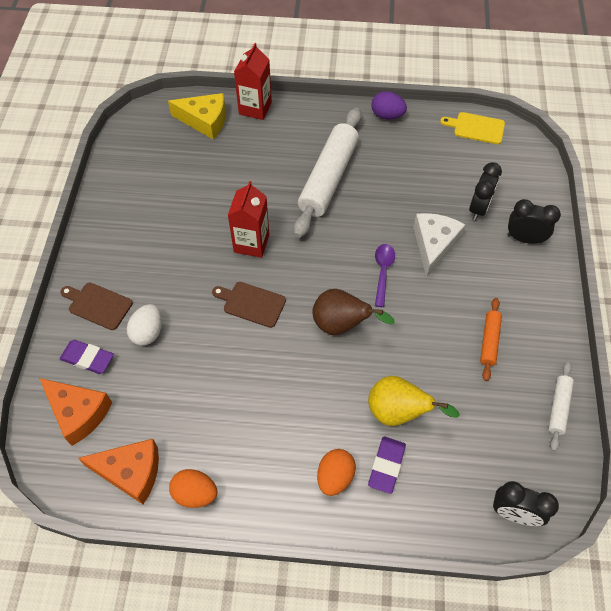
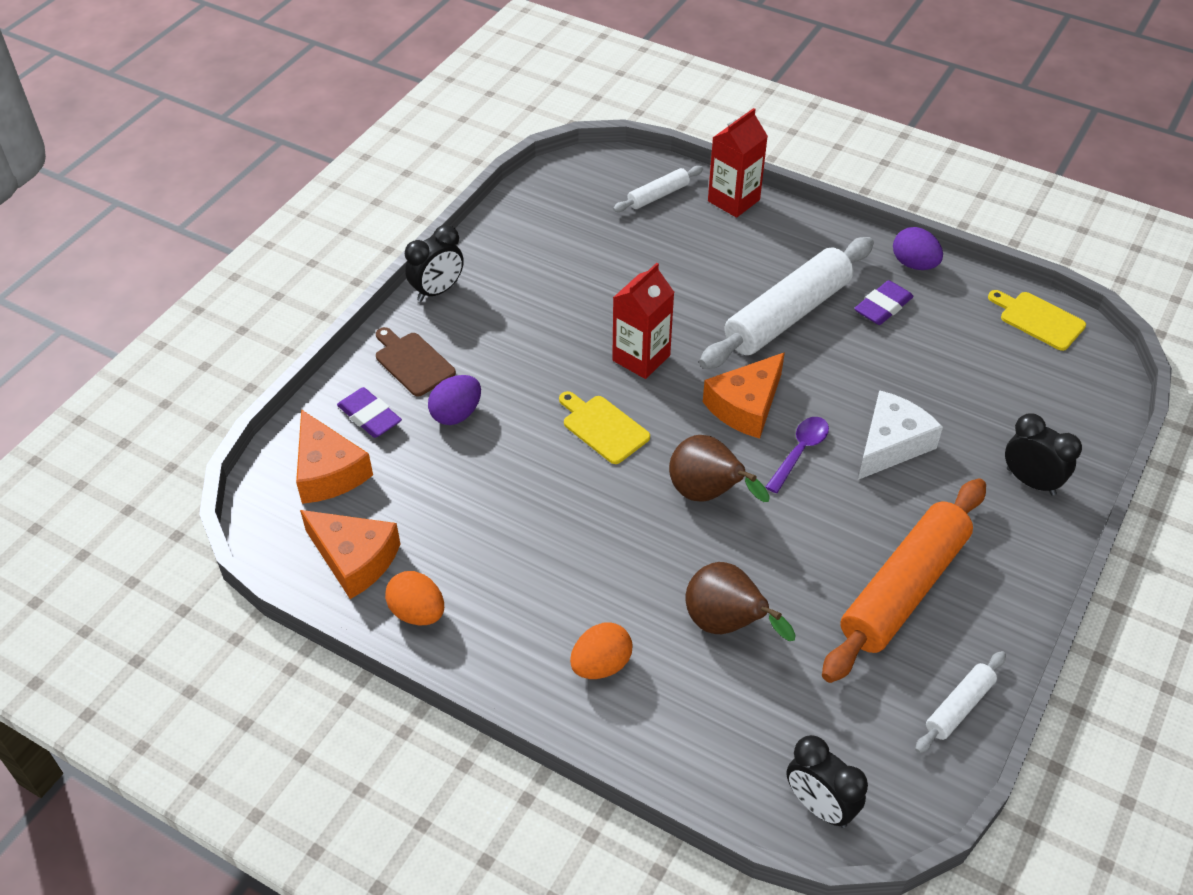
camera: 25 degrees right, 10 degrees down
white egg [127,304,162,346] -> purple egg [428,375,481,425]
yellow cheese [168,93,226,139] -> white rolling pin [613,166,703,212]
brown cutting board [212,282,286,328] -> yellow cutting board [559,391,650,464]
yellow pear [368,376,460,426] -> brown pear [686,562,795,641]
purple eraser [368,437,406,494] -> purple eraser moved to [854,280,913,325]
black clock [469,162,502,221] -> black clock moved to [405,225,464,302]
orange rolling pin [480,298,502,381] -> orange rolling pin [822,479,986,683], size x2.10
none -> orange cheese [703,352,785,439]

